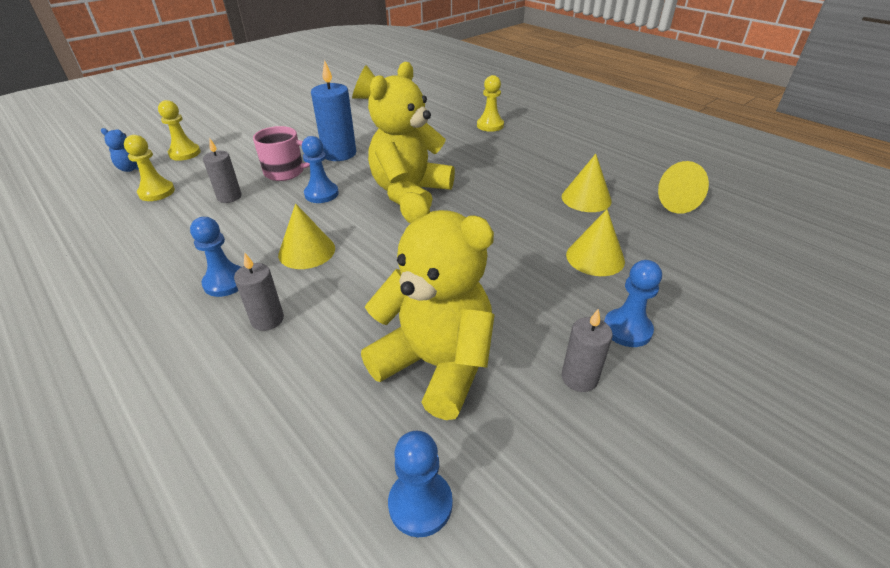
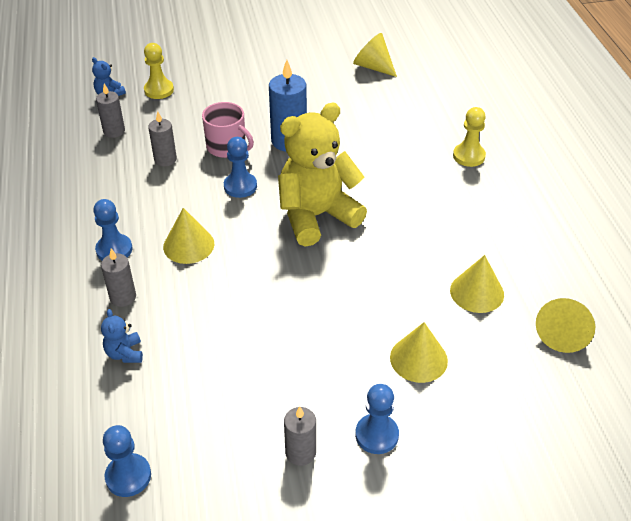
camera: 30 degrees right, 5 degrees up
yellow pawn [124,135,175,201] -> grey candle [96,84,125,138]
yellow teddy bear [361,192,495,420] -> none
none -> blue teddy bear [101,309,143,363]

